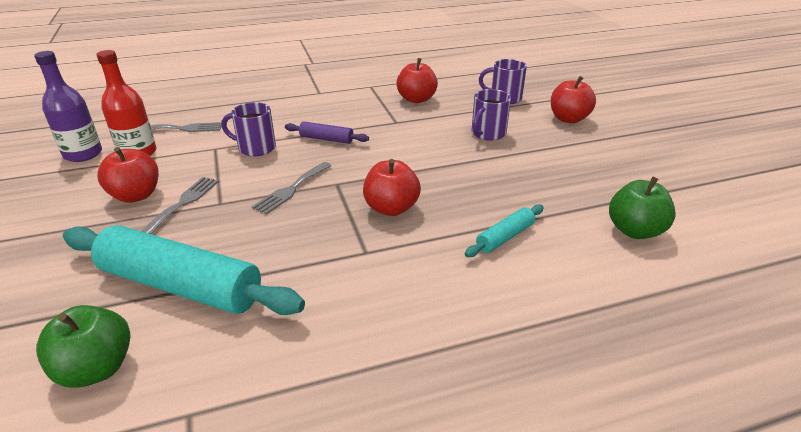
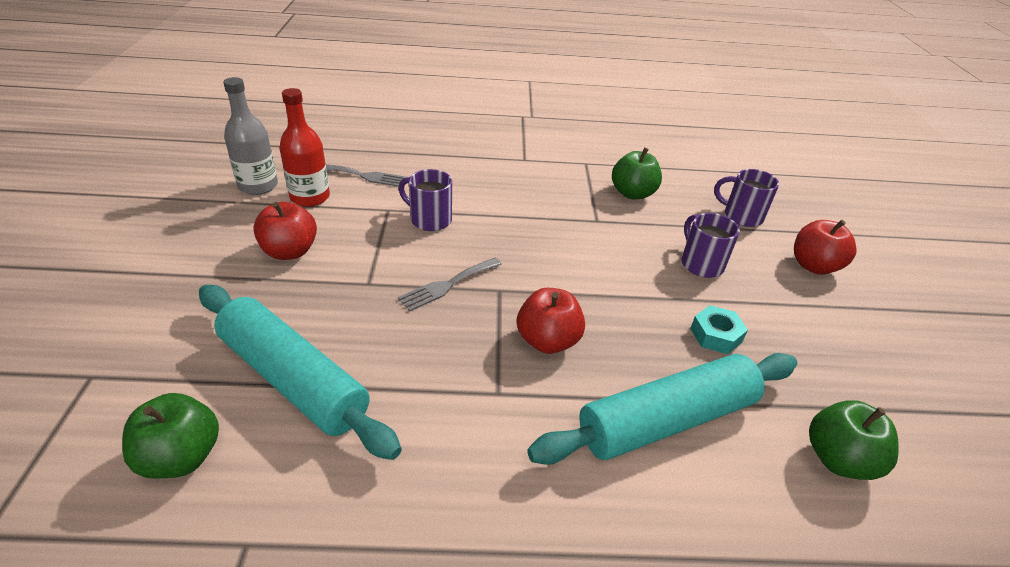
camera: 15 degrees right, 5 degrees up
purple bottle [34,51,102,162] -> grey bottle [223,77,278,195]
grey fork [141,177,219,234] -> none
purple rolling pin [285,122,369,144] -> none
red apple [396,58,438,103] -> green apple [612,147,662,200]
turquoise rolling pin [465,204,544,257] -> turquoise rolling pin [527,353,797,465], size x2.16
purple mug [472,89,511,141] -> purple mug turned 105 degrees clockwise [681,213,740,278]
none -> turquoise nut [690,305,748,354]

